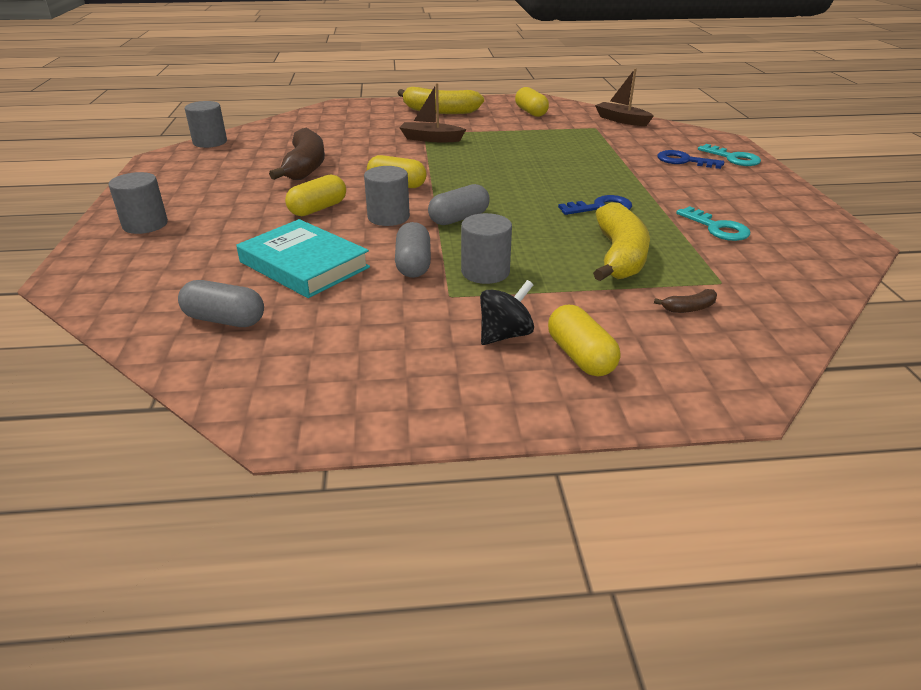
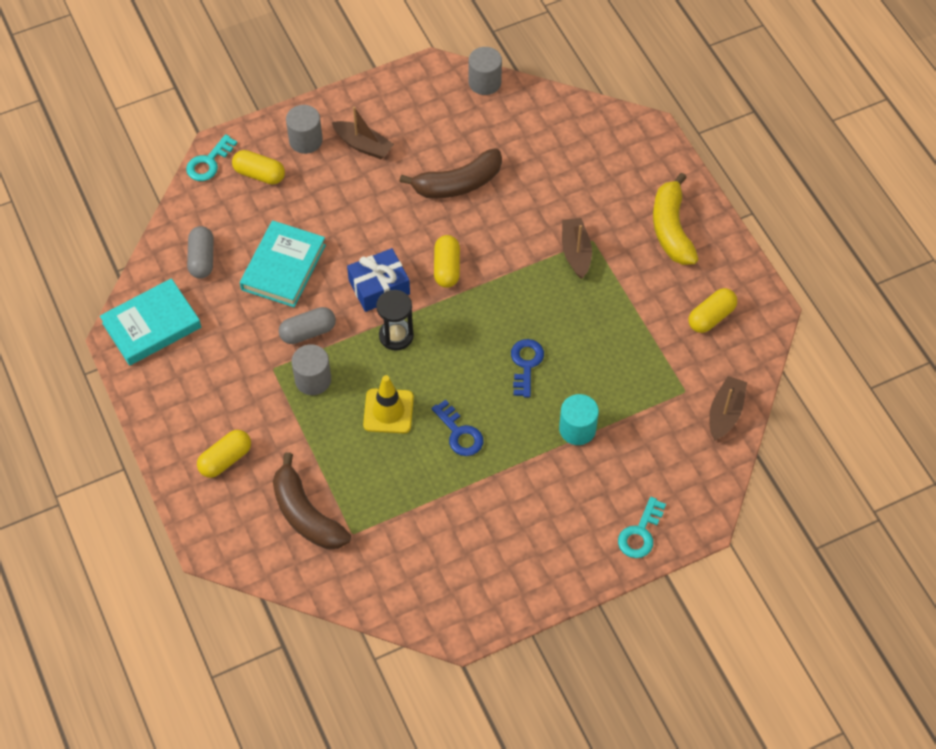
camera: 70 degrees right, 25 degrees up
yellow capsule [285,175,346,216] -> yellow capsule moved to [232,150,285,185]
grey cylinder [364,166,410,226] -> blue gift [347,248,410,312]
grey capsule [428,184,490,225] -> black hourglass [376,290,414,351]
black spinning top [480,280,534,345] -> none
yellow banana [593,203,650,281] -> none
brown banana [654,289,717,313] -> brown banana [273,452,351,549], size x2.44
blue key [657,150,724,169] -> blue key moved to [511,339,544,397]
turquoise key [676,206,750,241] -> turquoise key moved to [186,134,237,181]
none -> turquoise book [100,278,201,366]
none -> brown boat [332,106,394,159]
none -> yellow traffic cone [363,375,414,433]
none -> turquoise cylinder [559,394,599,445]

